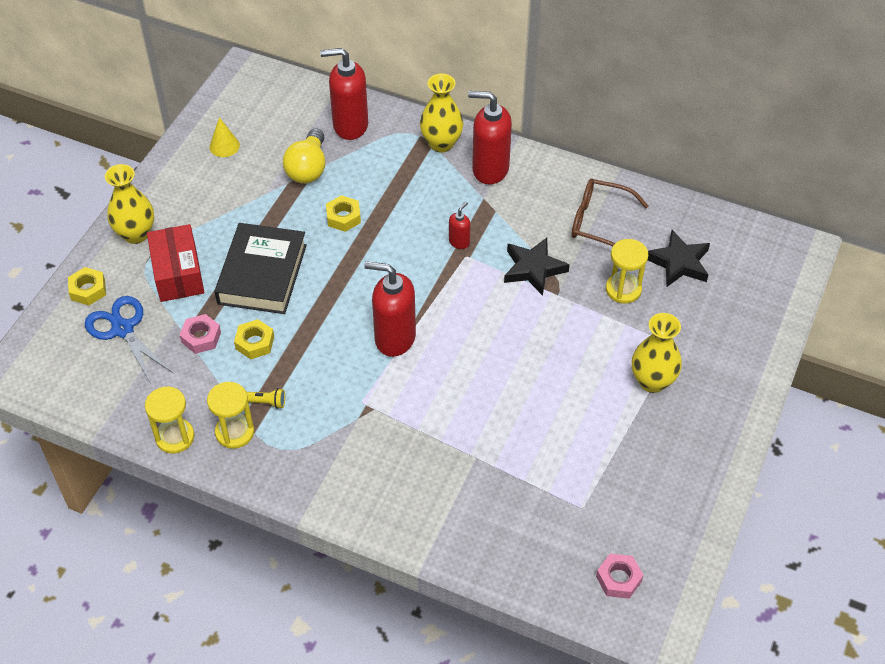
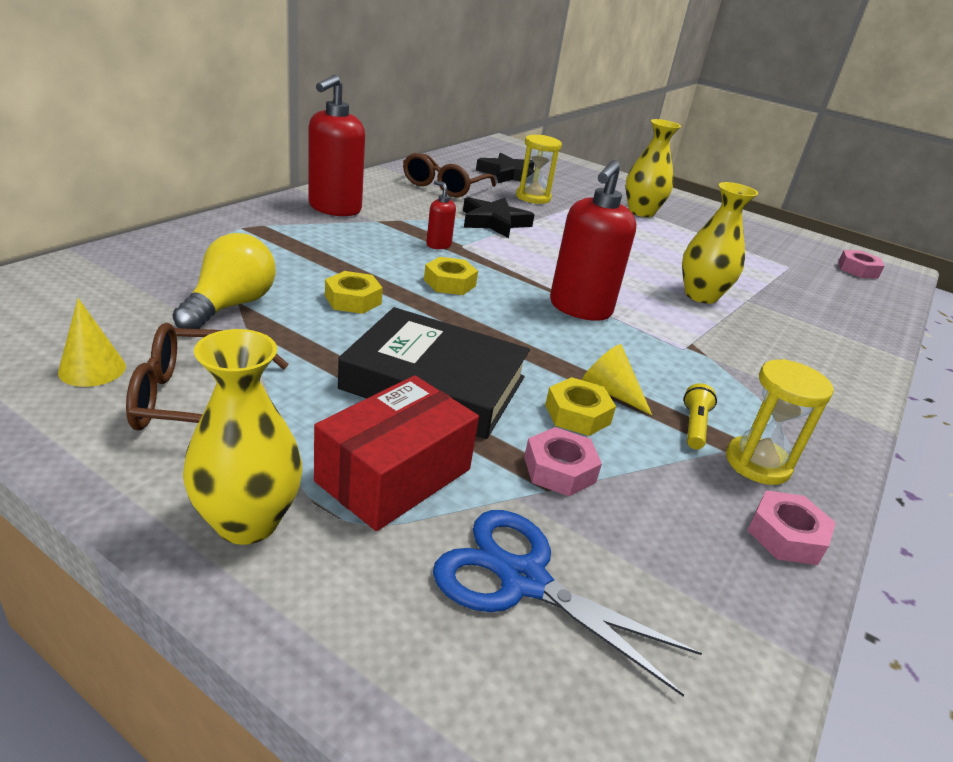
camera: 85 degrees left, 20 degrees down
yellow nut [68,267,106,305] -> yellow nut moved to [424,257,478,295]
blue scissors [85,296,173,383] -> blue scissors turned 60 degrees clockwise [433,510,702,697]
yellow hourglass [145,386,195,454] -> pink nut [747,490,836,565]
red box [147,224,204,302] -> red box turned 45 degrees counterclockwise [314,375,479,531]
yellow light bulb [283,128,325,183] -> yellow light bulb turned 90 degrees counterclockwise [173,233,276,329]
red soap dispenser [320,48,368,140] -> none
yellow vase [420,74,463,152] -> yellow vase moved to [682,182,758,304]
none -> brown glasses [126,323,288,430]
none -> yellow cone [582,344,652,415]

